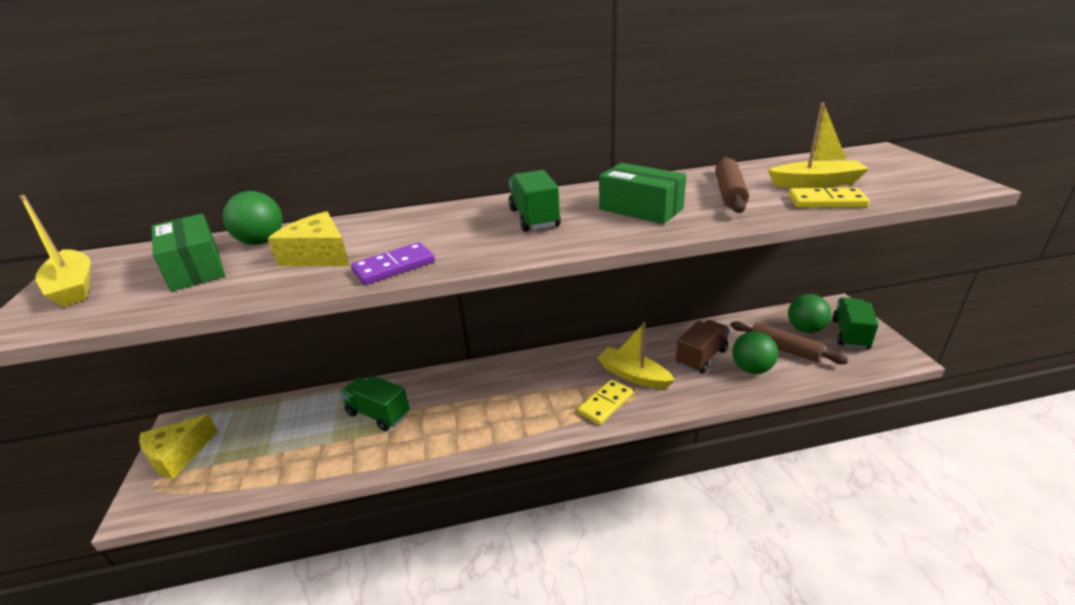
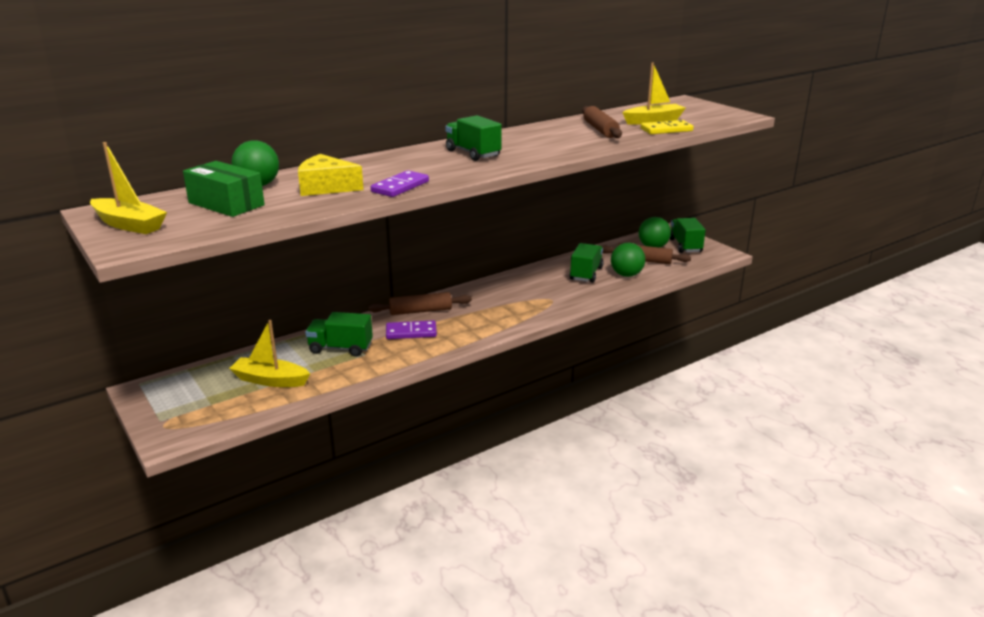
camera: 25 degrees left, 5 degrees down
yellow cheese [139,414,218,479] -> none
yellow domino [578,379,633,425] -> none
yellow boat [597,322,675,389] -> yellow boat moved to [229,320,310,387]
green box [599,163,686,224] -> none
brown truck [676,320,730,373] -> green truck [570,243,604,283]
none -> brown rolling pin [368,292,472,315]
none -> purple domino [386,320,437,339]

